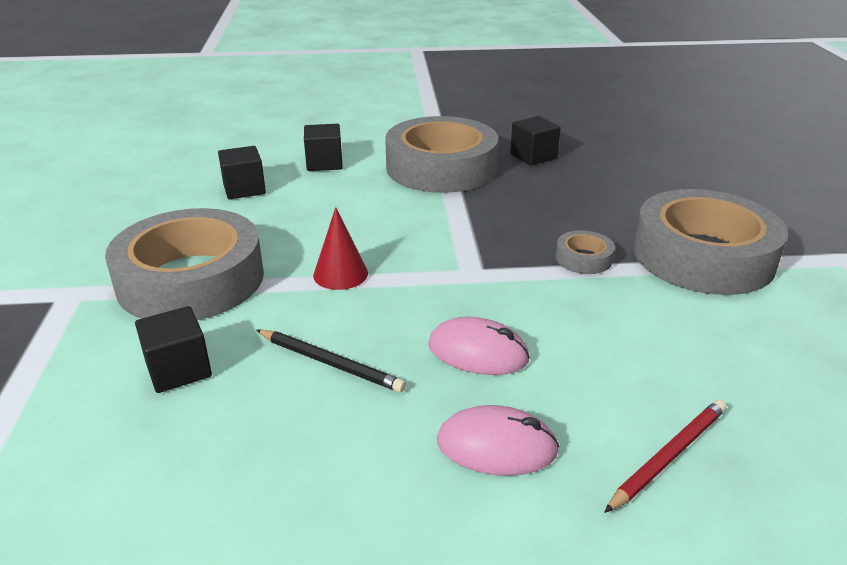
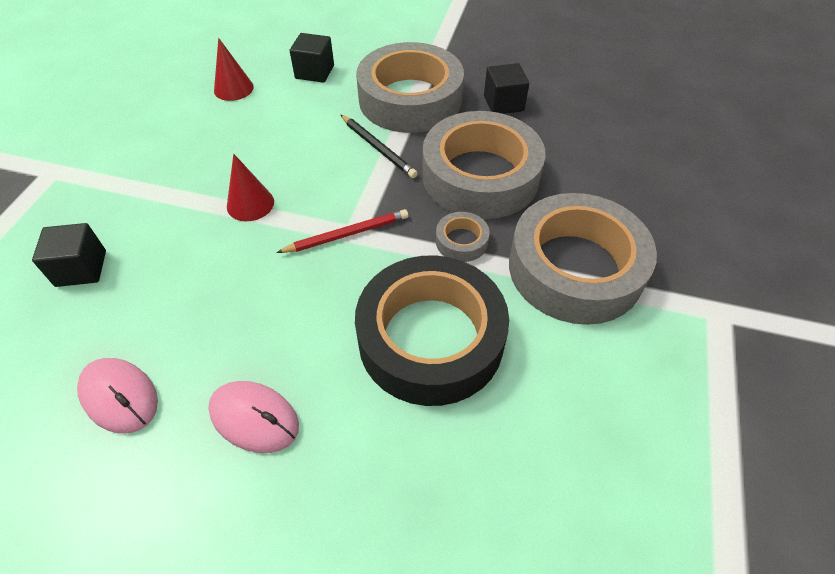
camera: 20 degrees right, 20 degrees up
grey tape [105,208,264,320] -> grey tape moved to [422,111,546,219]
black cube [218,146,266,199] -> red cone [214,38,254,101]
black pencil [256,330,406,392] -> black pencil moved to [341,115,418,178]
pink mouse [428,317,530,375] -> pink mouse moved to [77,358,158,434]
red pencil [604,399,727,513] -> red pencil moved to [276,209,408,253]
none -> black tape [355,255,509,406]

